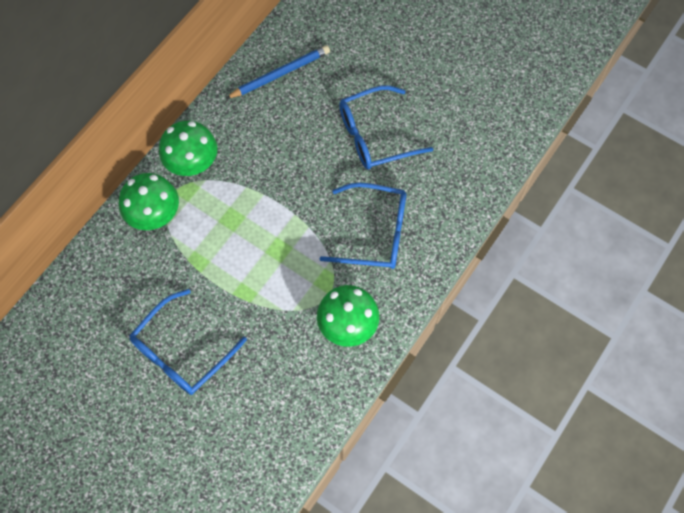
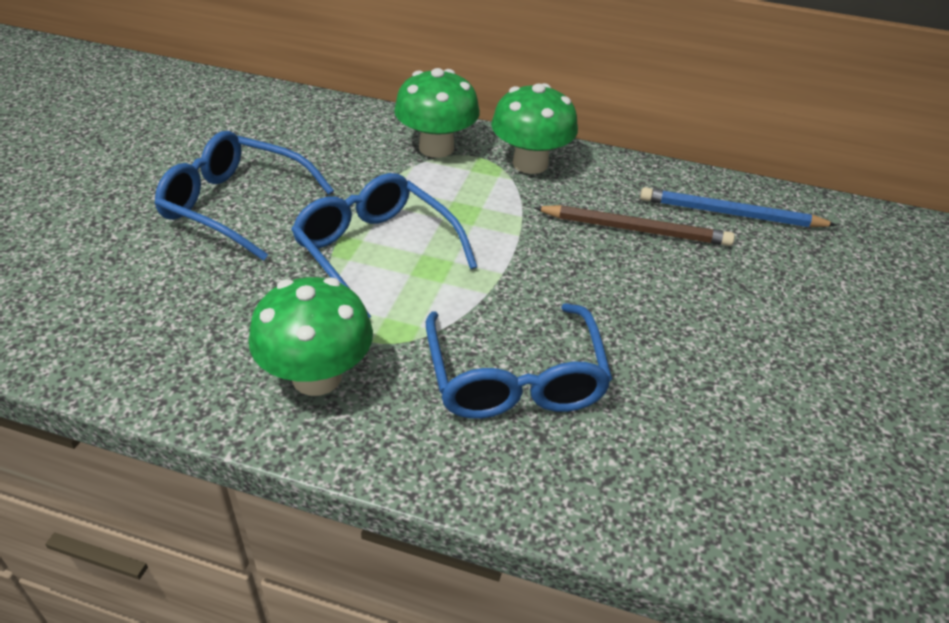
camera: 70 degrees right, 25 degrees down
blue pencil [225,45,330,99] -> blue pencil turned 150 degrees clockwise [640,187,837,227]
blue glasses [339,85,433,169] -> blue glasses moved to [291,173,477,318]
none -> brown pencil [534,205,735,246]

